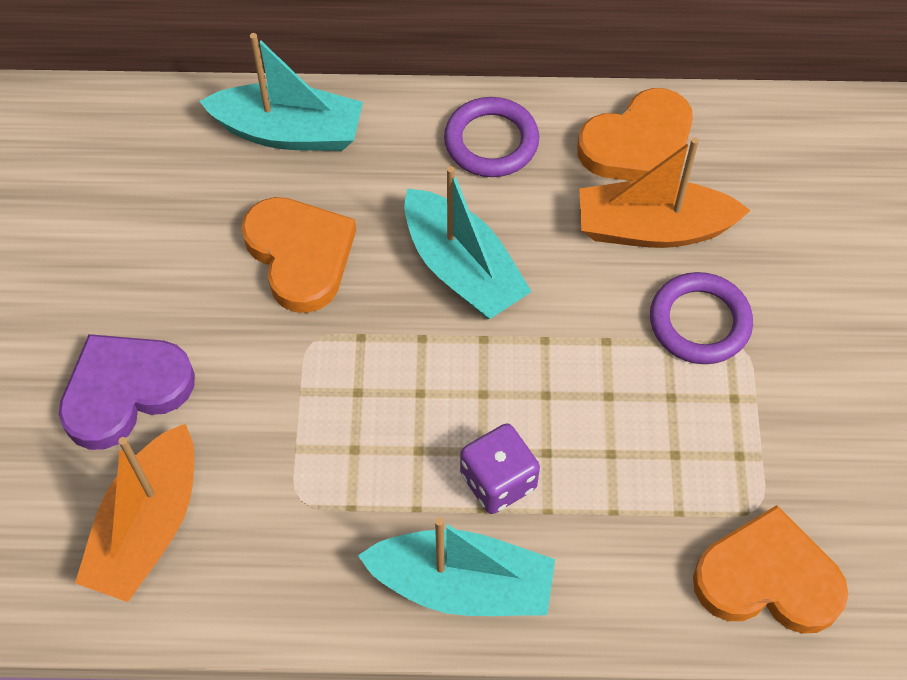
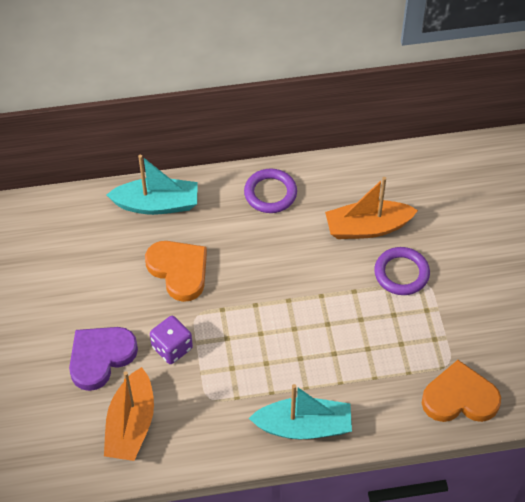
camera: 10 degrees left, 5 degrees down
turquoise boat [404,166,532,319] -> none
purple dice [460,423,540,514] -> purple dice moved to [150,316,193,364]
orange heart [577,88,693,181] -> none

